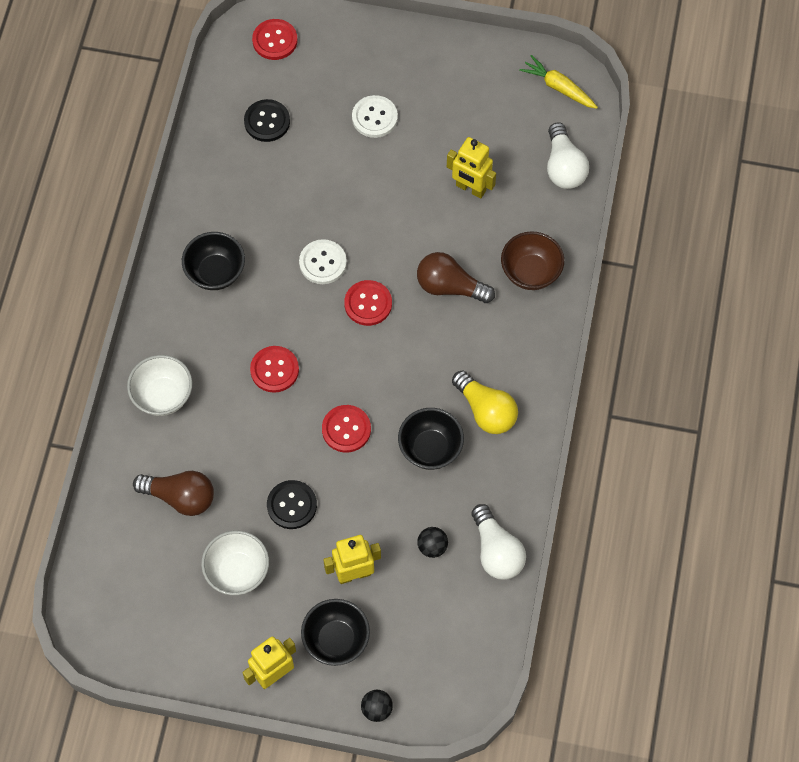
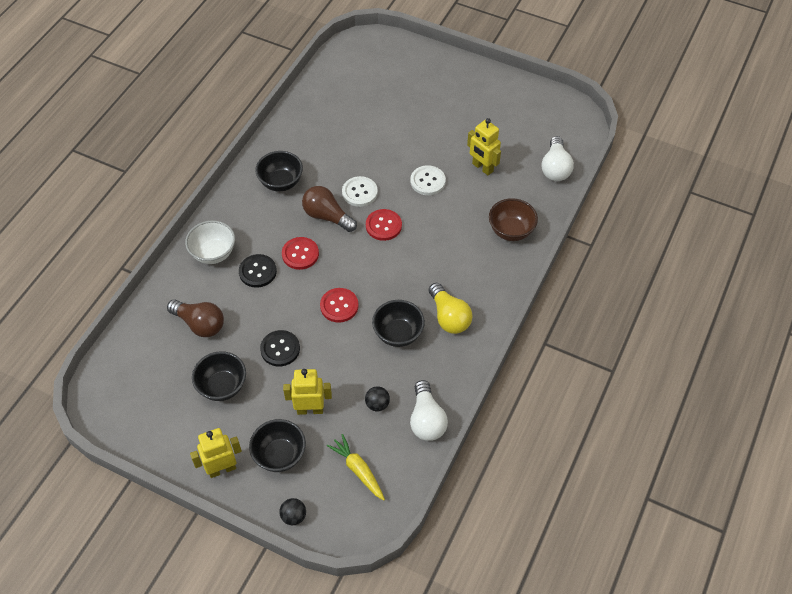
camera: 15 degrees right, 10 degrees down
white bowl [201,531,269,595] -> black bowl [192,351,246,401]
black button [244,99,290,142] -> black button moved to [239,254,277,288]
red button [252,19,297,60] -> none
white button [352,95,398,138] -> white button moved to [410,165,446,195]
brown light bulb [417,252,495,303] -> brown light bulb moved to [302,186,357,232]
yellow carrot [519,55,598,109] -> yellow carrot moved to [327,434,385,501]

